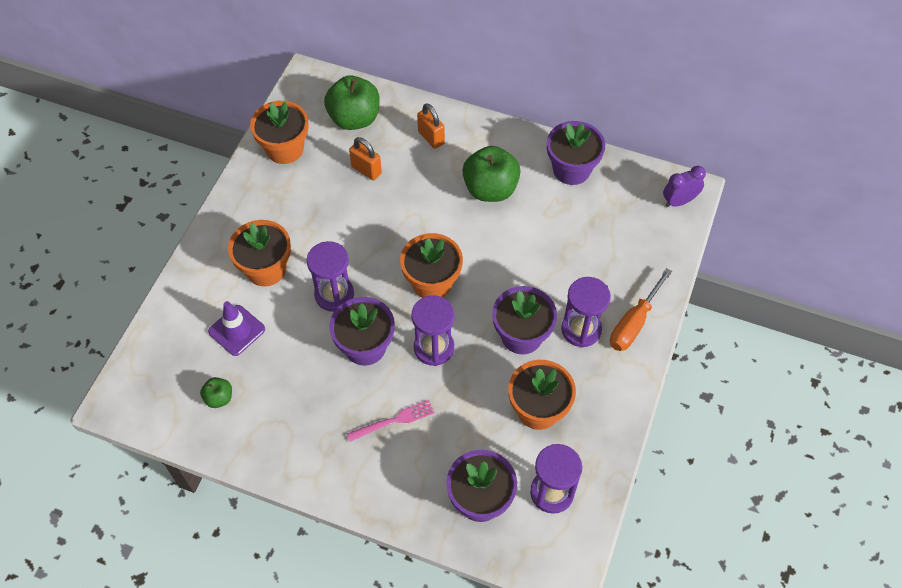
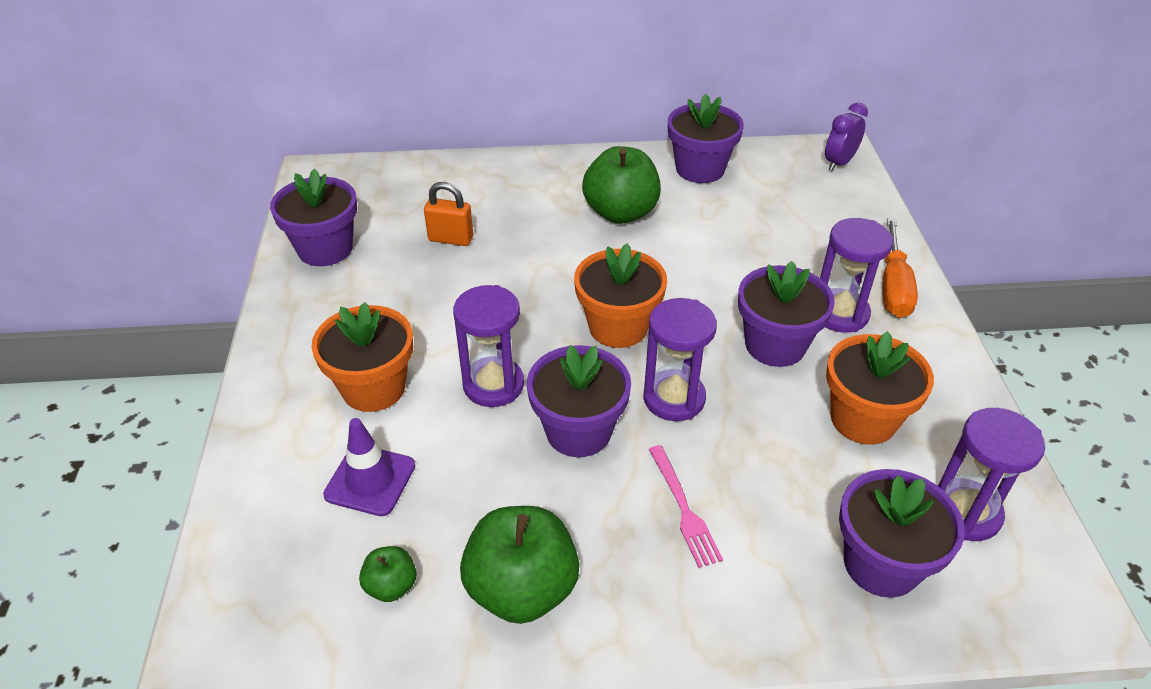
camera: 25 degrees left, 15 degrees down
orange flower pot [250,101,309,164] -> purple flower pot [270,169,357,266]
green apple [324,75,380,130] -> green apple moved to [460,506,580,624]
pink fork [347,400,435,442] -> pink fork turned 120 degrees clockwise [649,445,723,568]
orange padlock [417,103,445,149] -> none

